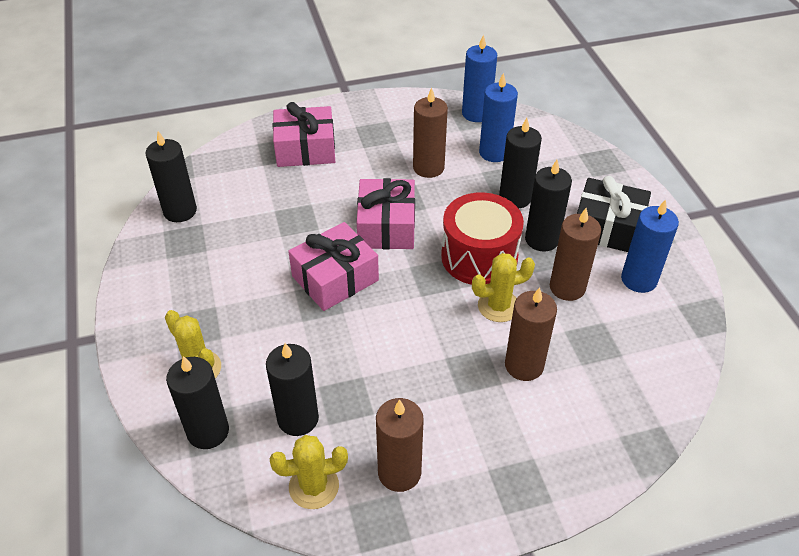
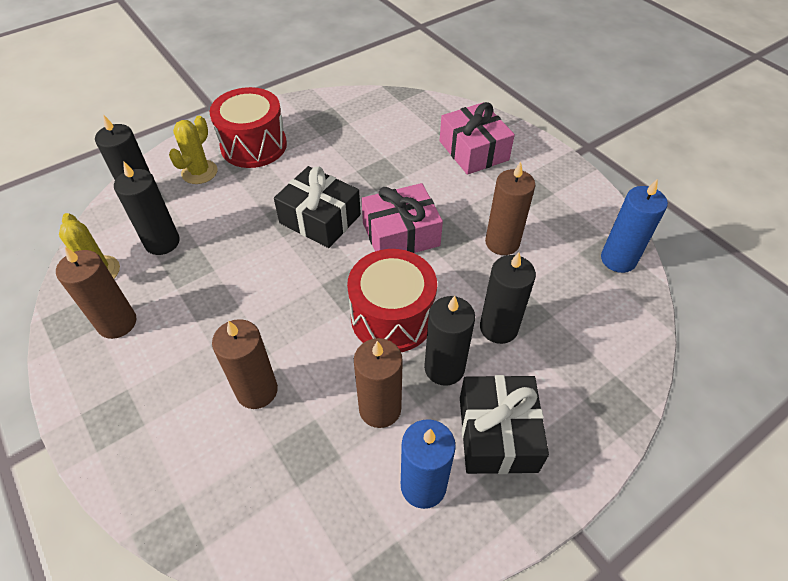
camera: 70 degrees right, 5 degrees up
black candle [145,131,197,222] -> none
pink gift [288,222,379,311] -> black gift [274,166,361,248]
yellow cactus [472,253,535,322] -> none
blue candle [479,73,518,162] -> none
none -> red drum [209,87,287,168]

